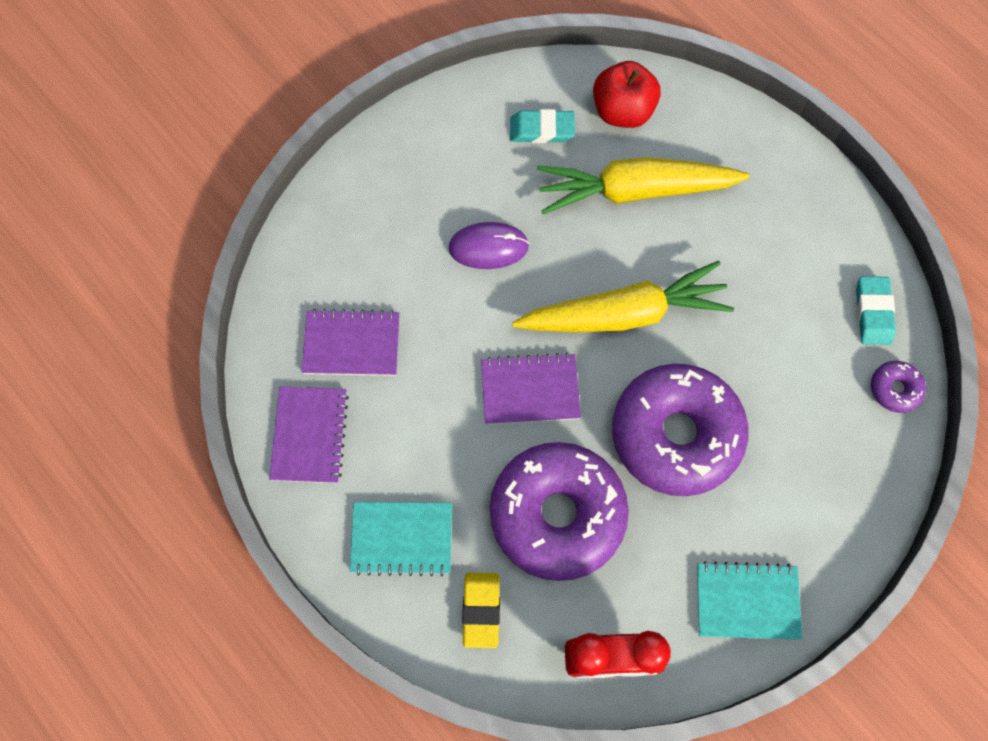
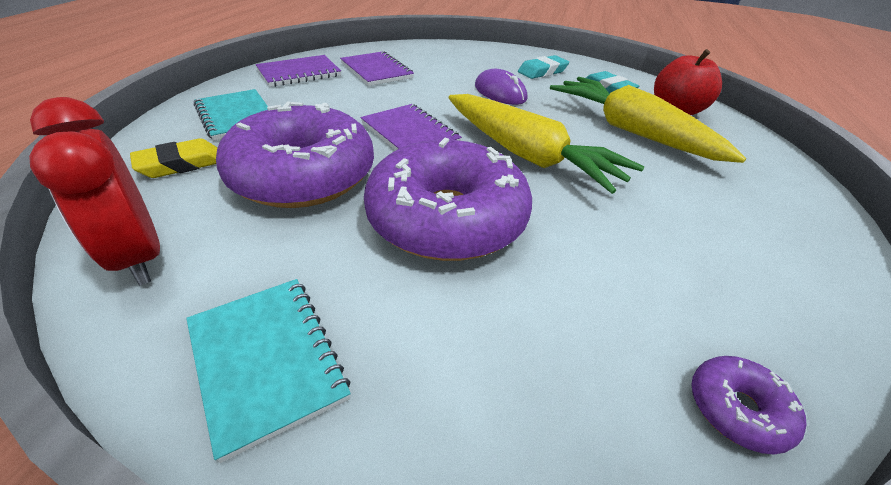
camera: 55 degrees right, 30 degrees down
turquoise eraser [856,276,896,345] -> turquoise eraser moved to [518,55,569,79]

